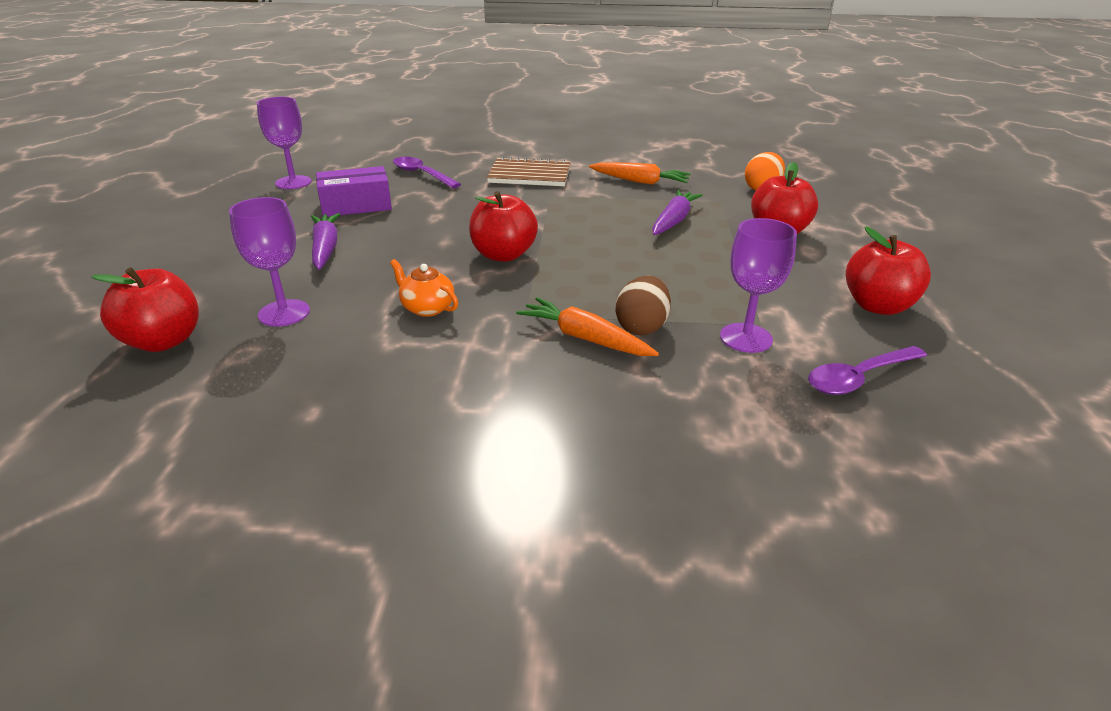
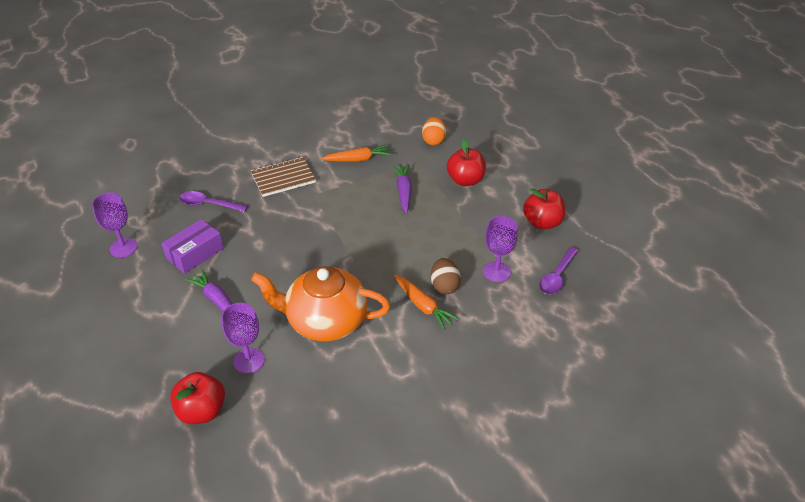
camera: 30 degrees left, 10 degrees up
orange teapot [390,259,458,317] -> orange teapot [251,266,390,341], size x2.45
red apple [469,191,538,262] -> none
orange carrot [516,297,659,356] -> orange carrot turned 135 degrees counterclockwise [394,275,459,330]

